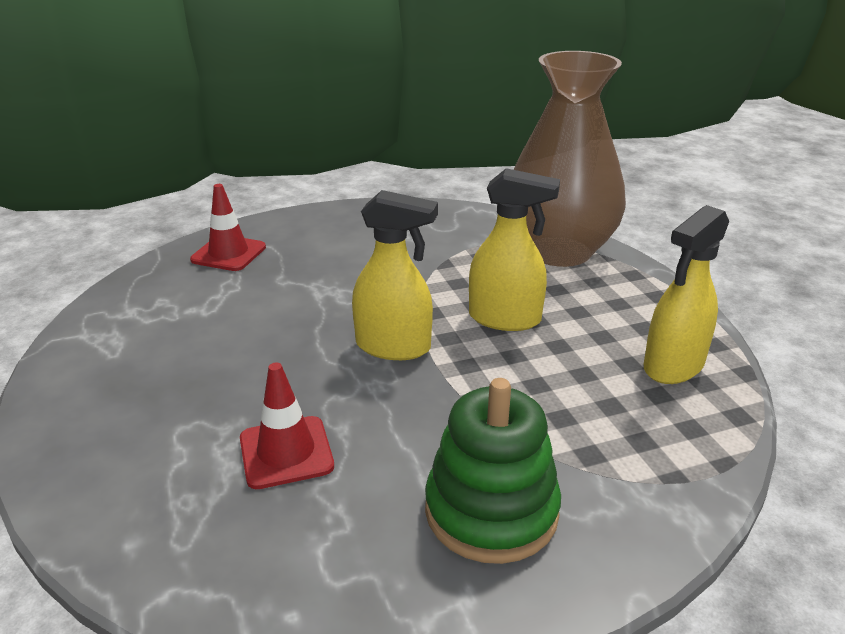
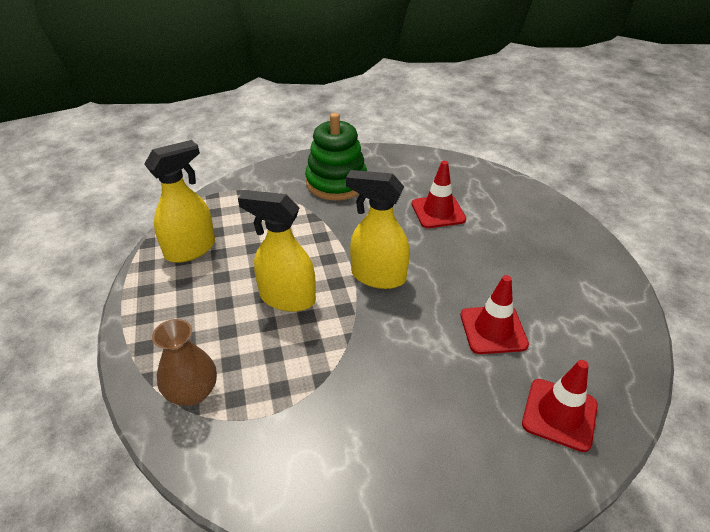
camera: 175 degrees left, 10 degrees up
brown vase [513,51,626,267] -> brown vase [152,319,217,406], size x0.44
none -> red traffic cone [461,275,529,354]

